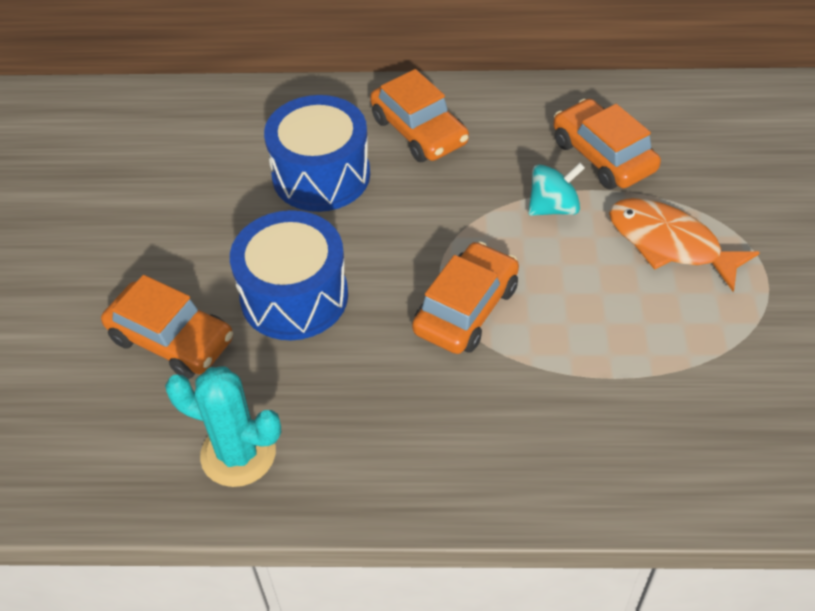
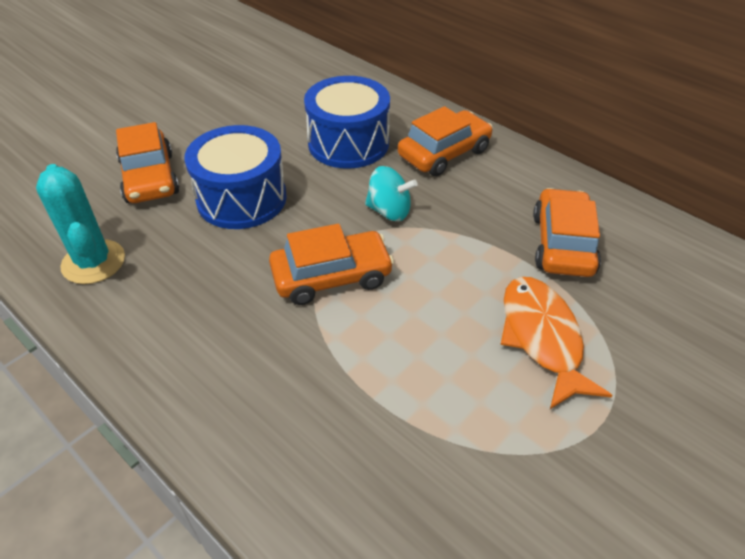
camera: 40 degrees right, 5 degrees down
orange car [370,69,469,162] -> orange car turned 135 degrees counterclockwise [398,106,493,176]
turquoise spinning top [528,163,585,216] -> turquoise spinning top moved to [365,166,418,221]

